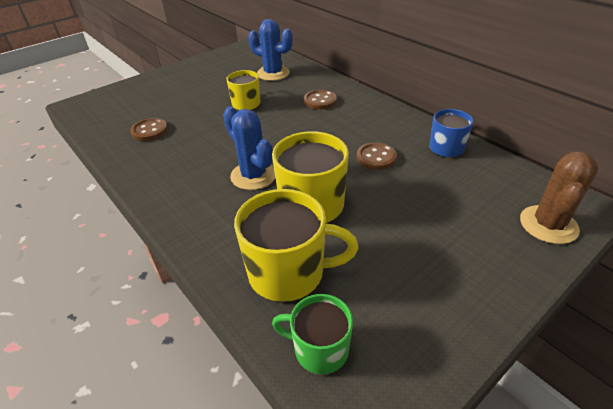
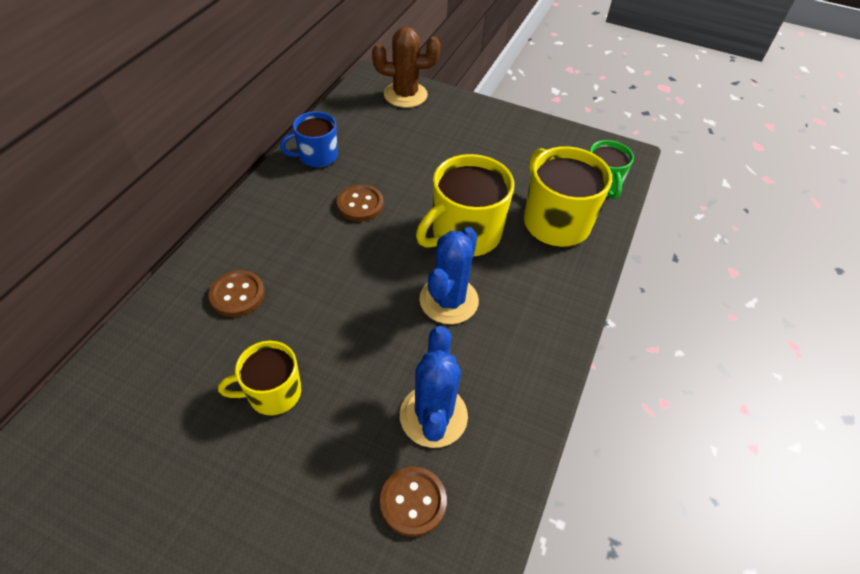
camera: 120 degrees left, 10 degrees up
blue cactus [248,19,293,81] -> blue cactus moved to [400,326,468,448]

